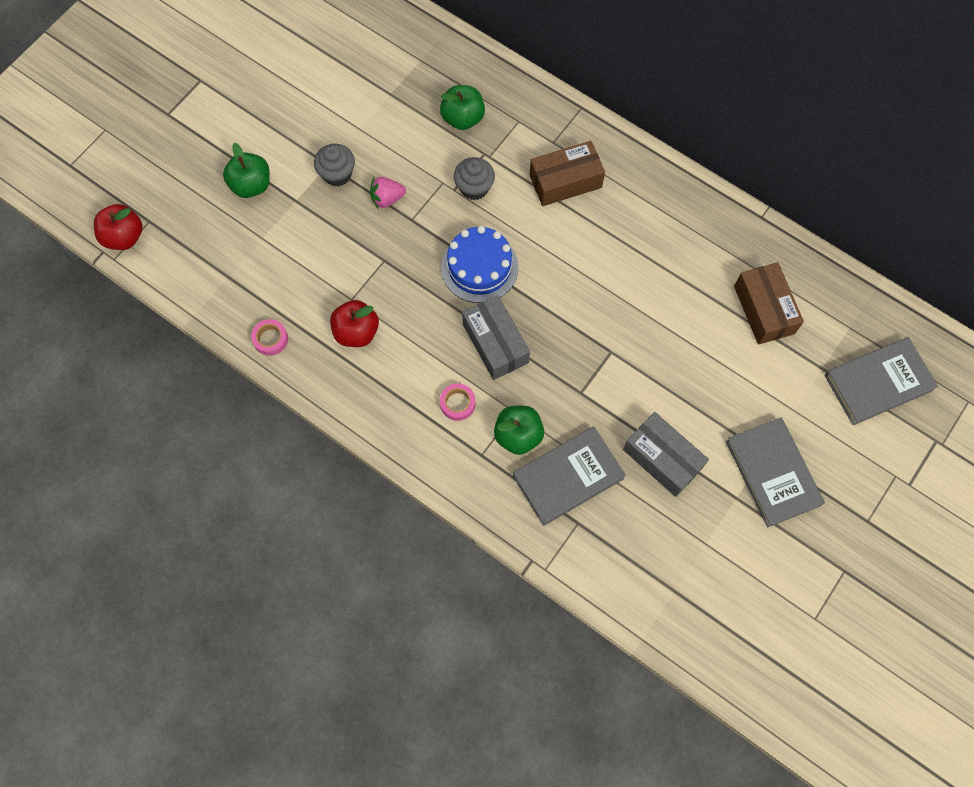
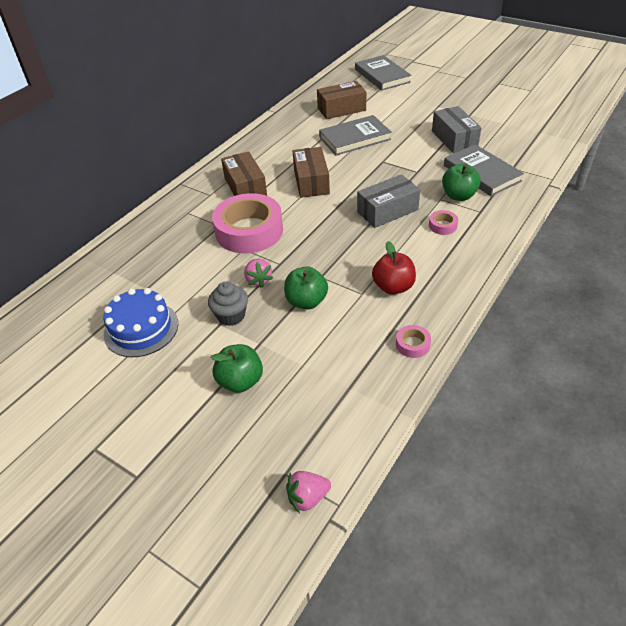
camera: 90 degrees left, 25 degrees down
red apple [94,204,143,250] -> pink strawberry [286,471,331,514]
green apple [440,85,485,130] -> green apple moved to [284,266,328,309]
blue cake [441,226,518,303] -> blue cake moved to [103,288,178,357]
grey cupcake [454,157,495,200] -> pink tape [212,193,283,253]
grey box [623,412,709,497] -> grey box turned 60 degrees counterclockwise [432,106,481,153]
grey book [726,417,825,527] -> grey book moved to [319,115,392,155]
none -> brown box [293,147,330,198]

